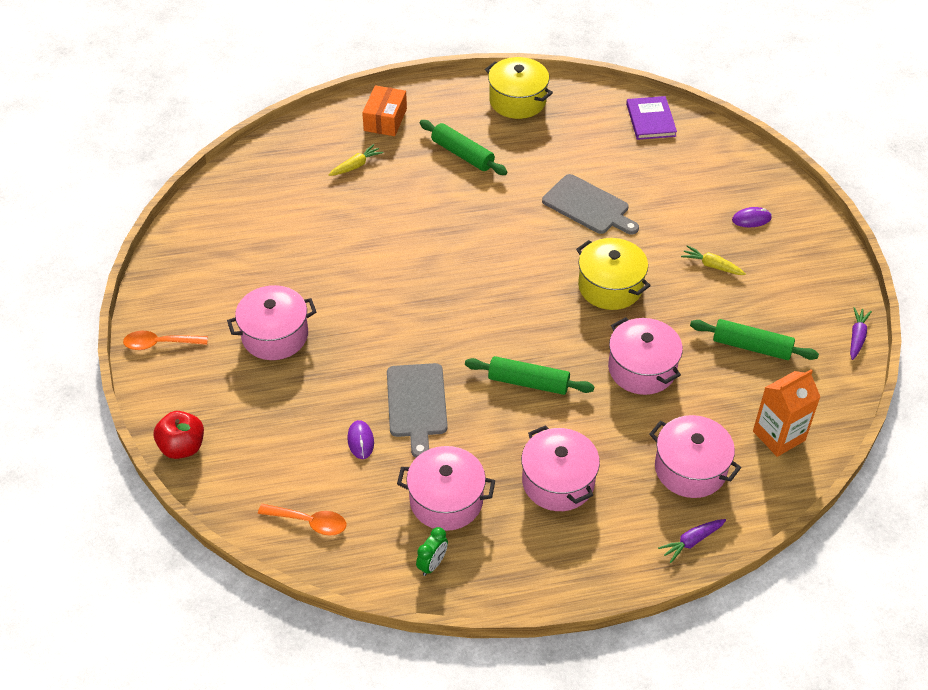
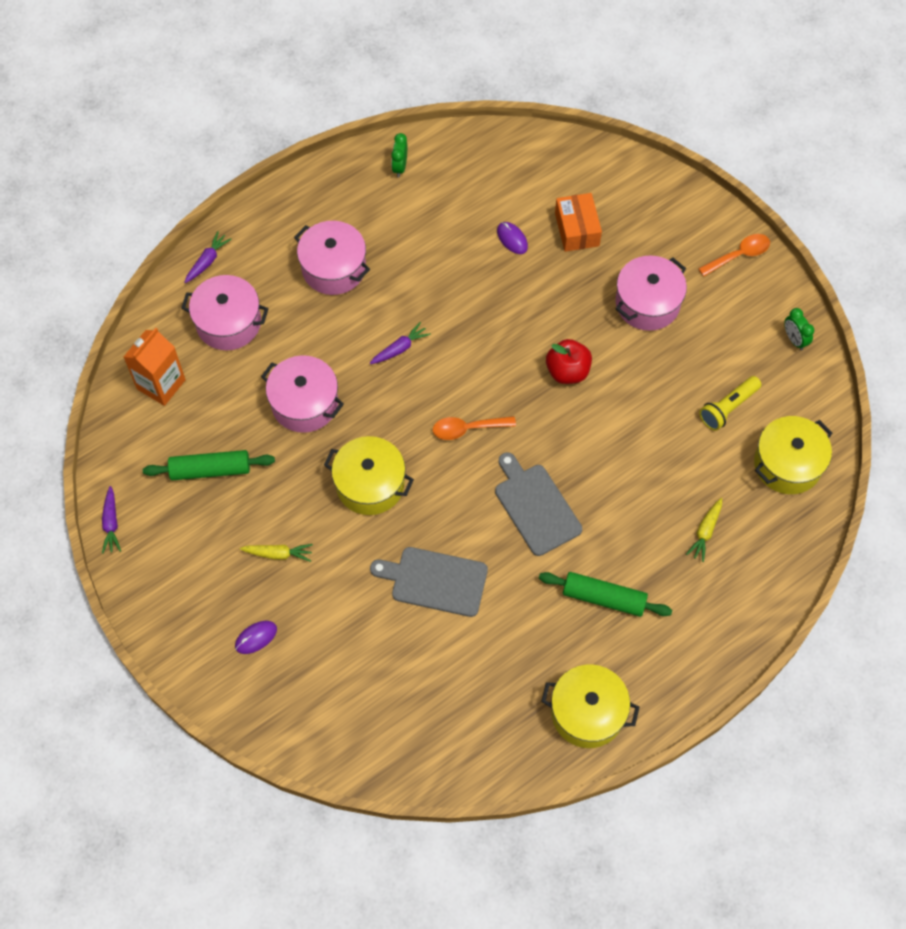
camera: 155 degrees right, 15 degrees up
red apple [154,411,204,459] -> red apple moved to [546,339,592,384]
orange spoon [258,504,347,535] -> orange spoon moved to [433,416,516,440]
orange box [362,85,407,136] -> orange box moved to [555,193,602,252]
grey cutting board [387,363,448,458] -> grey cutting board moved to [495,452,582,556]
pink pot [397,446,495,531] -> none
green rolling pin [465,356,594,395] -> purple carrot [370,322,431,364]
purple book [626,96,677,140] -> none
none -> yellow flashlight [699,376,761,431]
none -> yellow pot [754,416,832,494]
none -> green clock [784,308,814,350]

